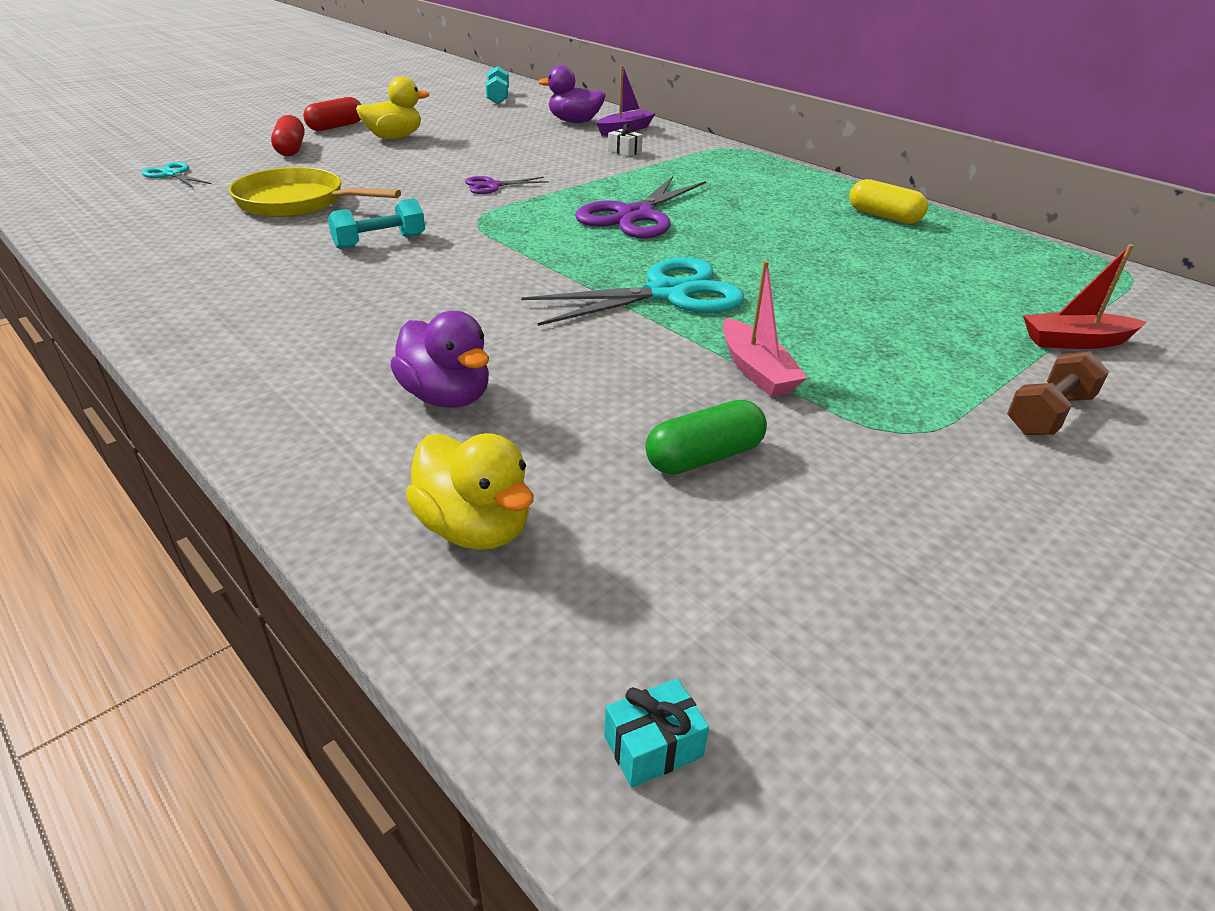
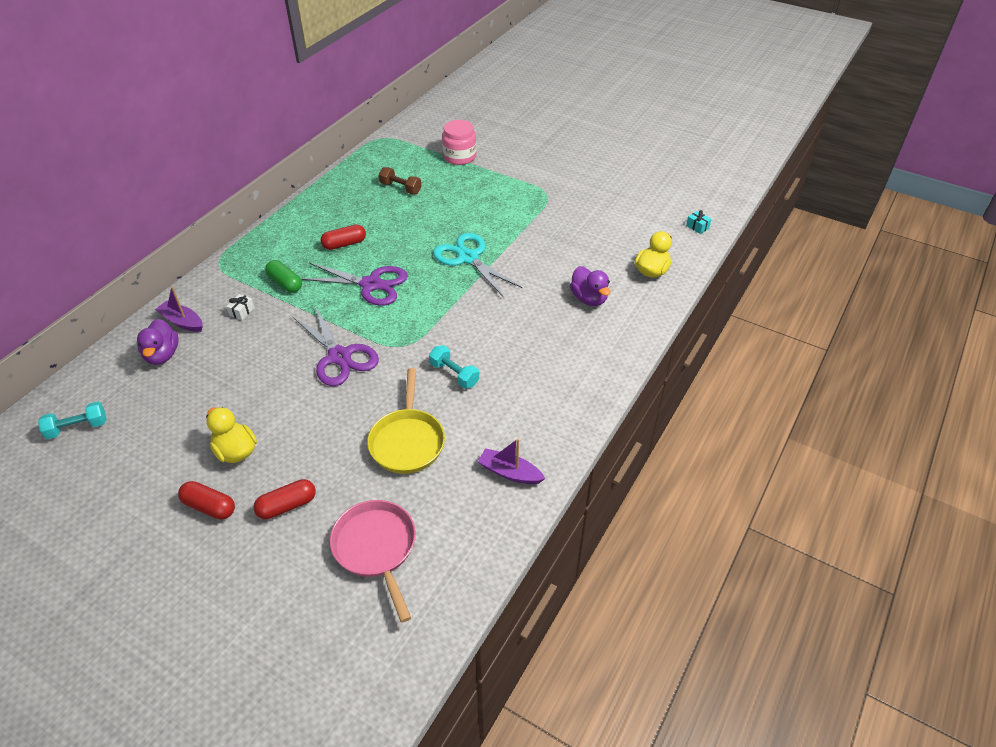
camera: 105 degrees left, 10 degrees up
turquoise scissors [141,162,212,188] -> pink pan [330,500,416,623]
purple duck [390,311,489,408] -> purple duck turned 120 degrees clockwise [570,266,610,306]
purple scissors [465,176,549,194] -> purple scissors [292,306,379,386], size x2.01
green capsule [645,400,767,475] -> green capsule moved to [265,260,302,293]
pink boat [723,261,807,397] -> none
yellow capsule [850,179,928,224] -> none
brown dumbbell [1007,351,1109,435] -> brown dumbbell moved to [379,167,422,194]
red boat [1023,244,1147,349] -> pink jar [442,120,477,165]
none -> red capsule [321,224,366,250]
none -> purple boat [478,438,546,484]

